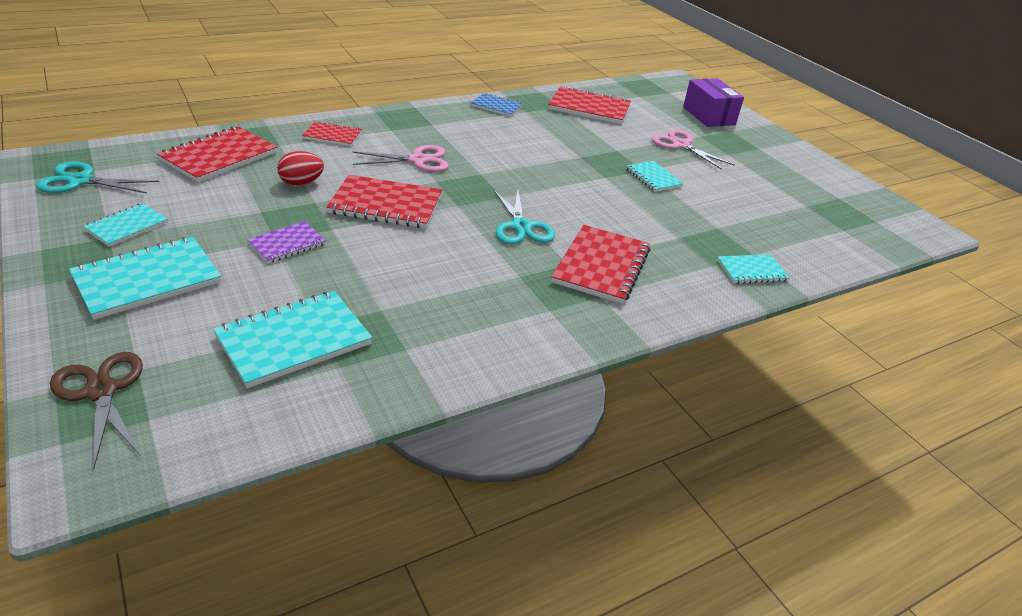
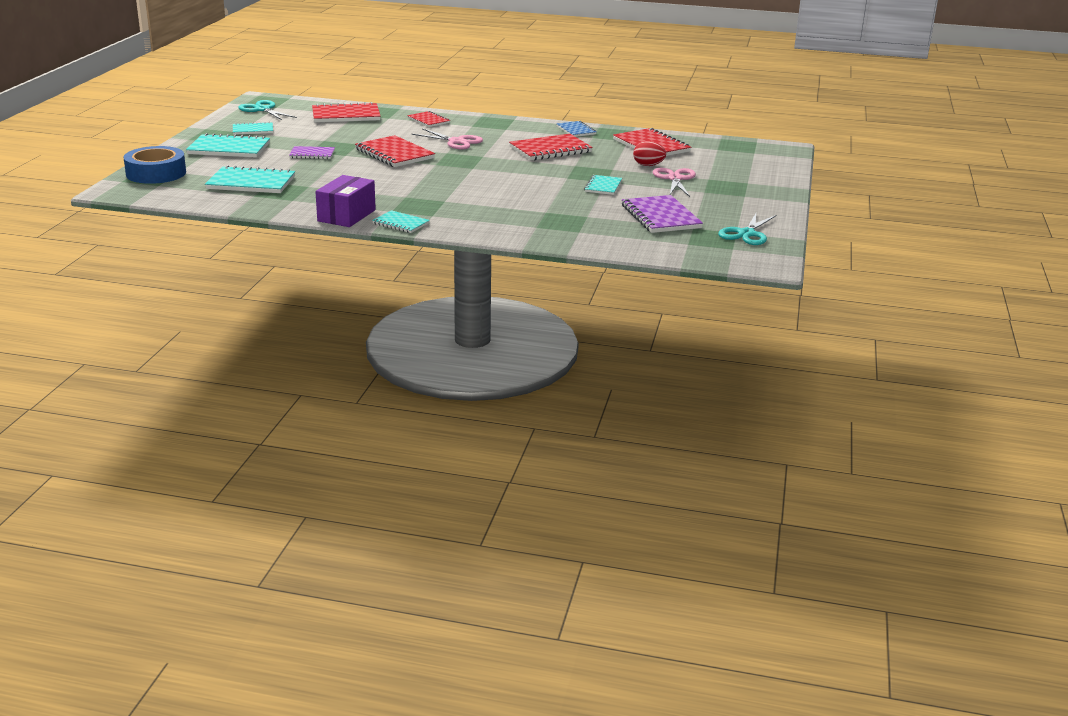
camera: 45 degrees right, 10 degrees down
brown scissors [50,352,143,468] -> blue tape [123,146,186,184]
red egg [277,151,324,186] -> red egg moved to [633,141,666,166]
turquoise scissors [494,190,555,244] -> turquoise scissors moved to [718,213,776,245]
red notebook [551,225,650,304] -> red notebook moved to [509,134,593,160]
purple box [683,78,744,127] -> purple box moved to [315,175,376,227]
turquoise notebook [717,254,790,284] -> turquoise notebook moved to [372,210,430,233]
none -> purple notebook [622,195,703,233]

